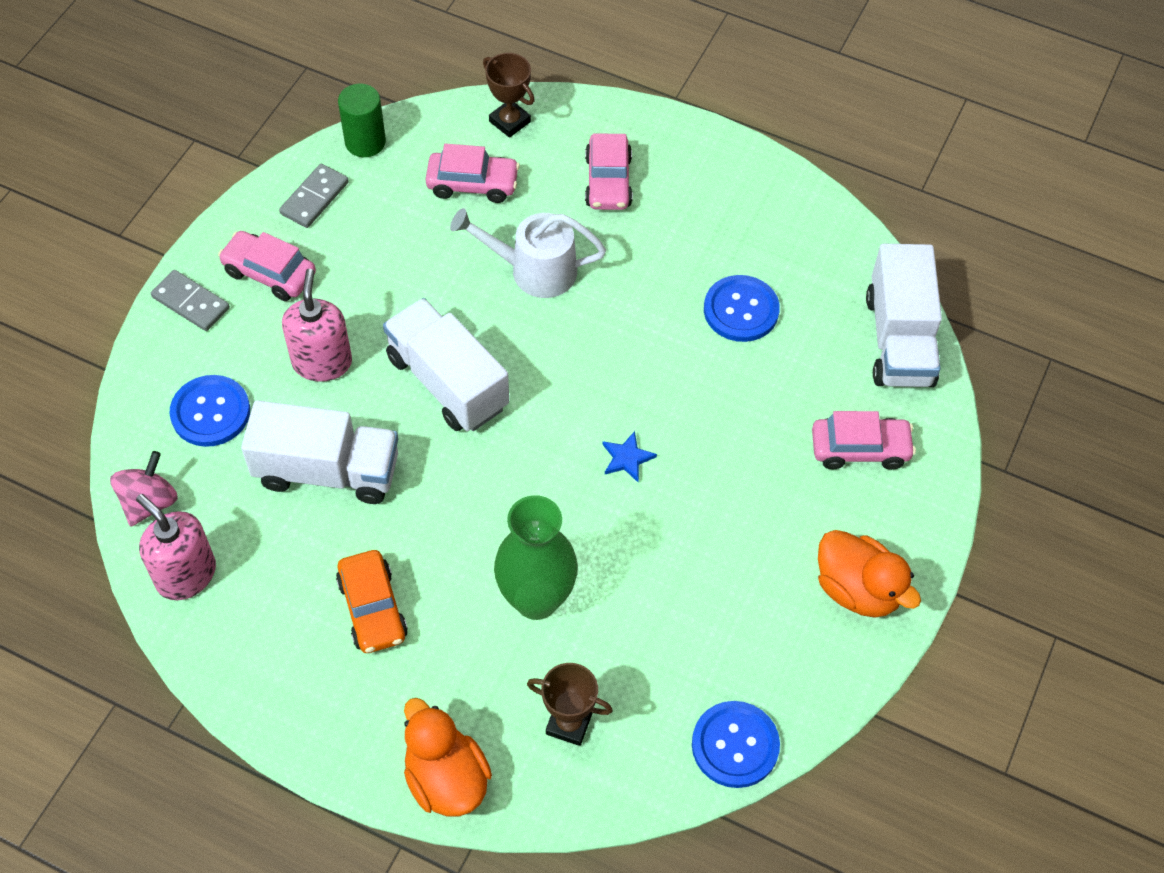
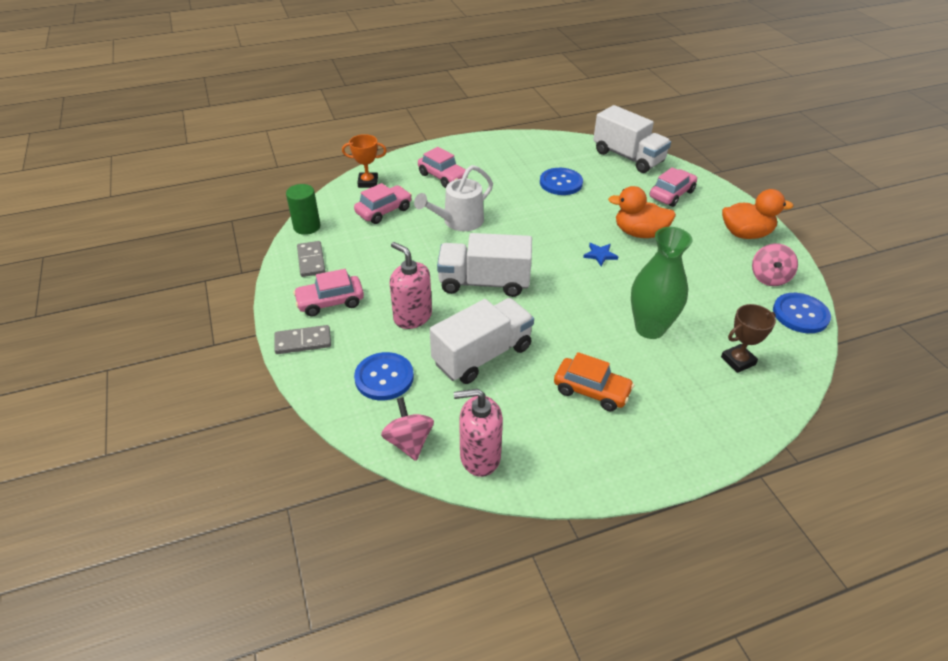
camera: 45 degrees left, 15 degrees down
orange duck [404,698,492,816] -> orange duck moved to [608,186,676,238]
brown trophy [483,53,535,138] -> orange trophy [342,134,387,188]
none -> pink spinning top [752,243,798,286]

